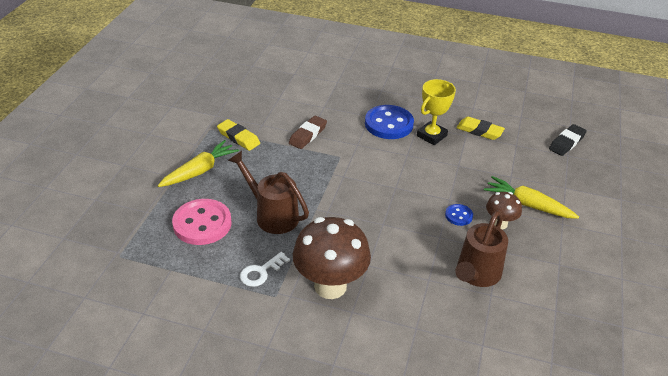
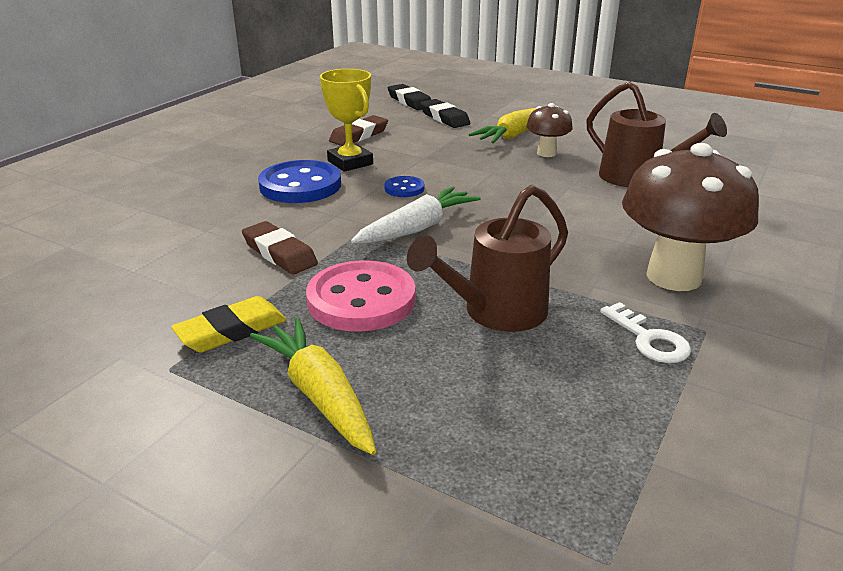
camera: 75 degrees left, 10 degrees down
pink button [172,199,232,245] -> pink button moved to [306,260,415,332]
blue button [445,204,473,226] -> blue button moved to [384,176,424,197]
yellow eraser [456,117,505,140] -> brown eraser [329,115,388,146]
none -> white carrot [351,186,481,244]
none -> black eraser [420,99,470,128]

